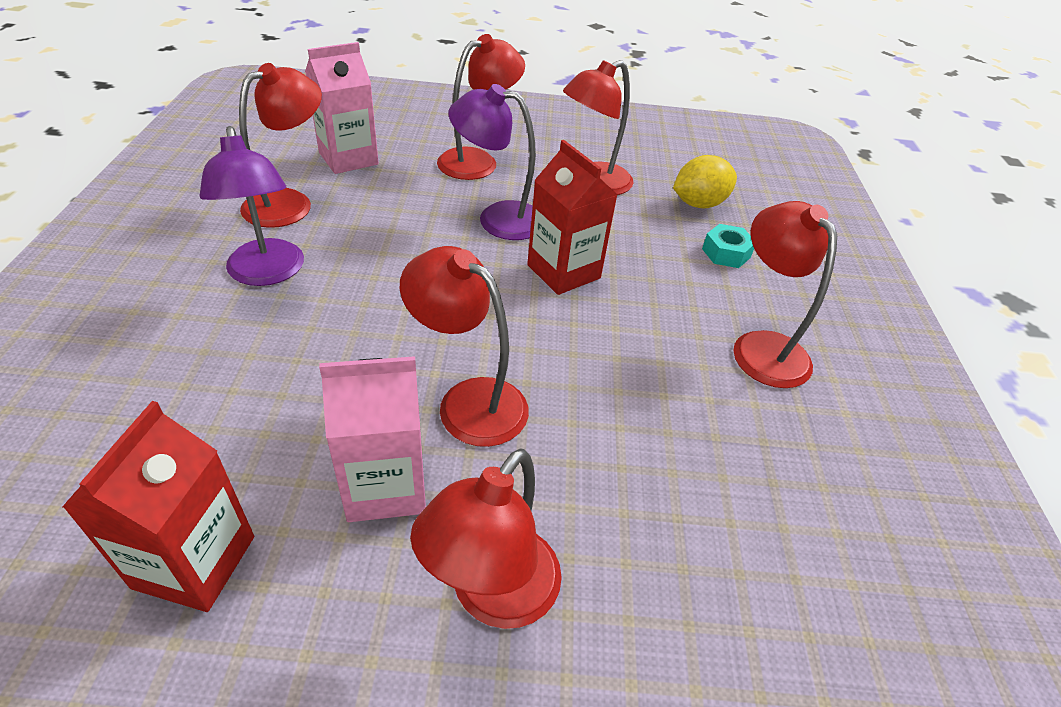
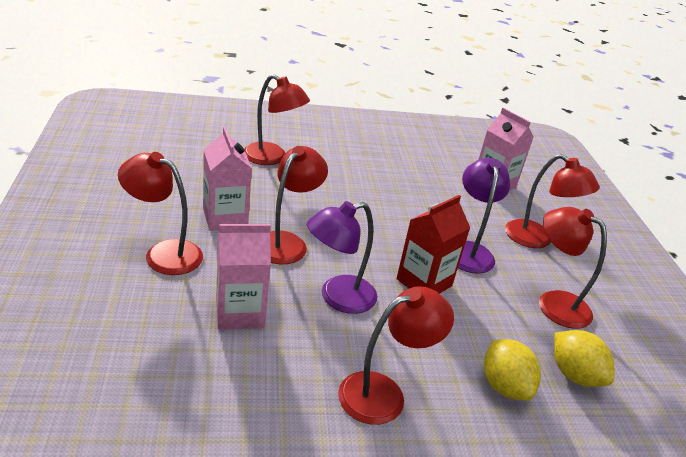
camera: 80 degrees right, 10 degrees down
red carton [62,401,254,612] -> none
purple lamp [199,126,304,286] -> purple lamp moved to [307,201,378,314]
red lamp [239,63,322,228] -> red lamp moved to [244,74,310,165]
turquoise nut [702,224,754,268] -> yellow lemon [484,339,541,400]
none -> pink carton [216,224,271,330]

